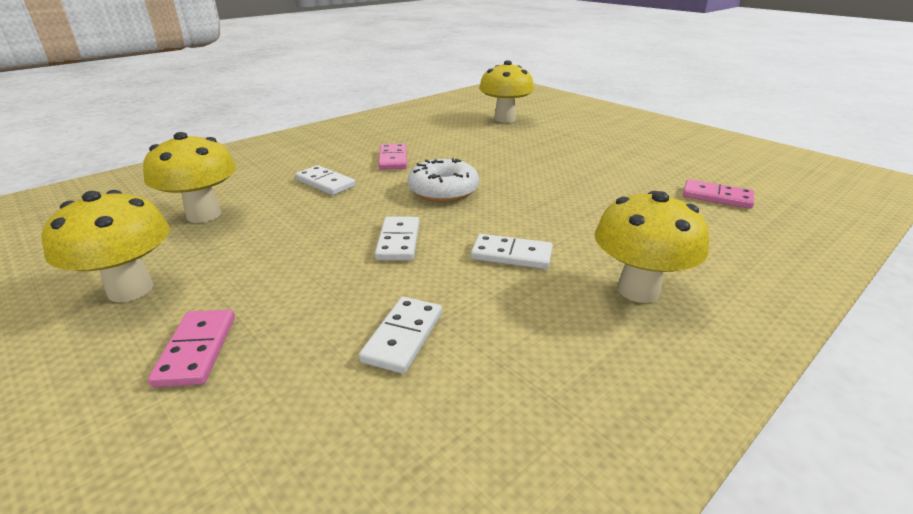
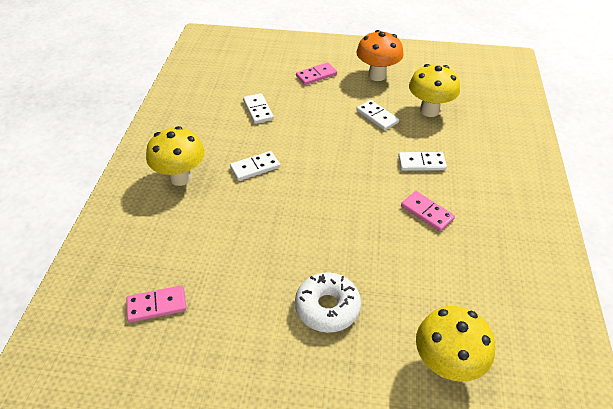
camera: 140 degrees right, 15 degrees up
yellow mushroom [41,190,170,302] -> orange mushroom [356,30,403,81]
pink domino [148,309,235,387] -> pink domino turned 75 degrees counterclockwise [296,62,337,85]
white domino [375,216,420,261] -> white domino moved to [356,100,399,131]
white donut [408,158,479,202] -> white donut moved to [295,272,361,333]

